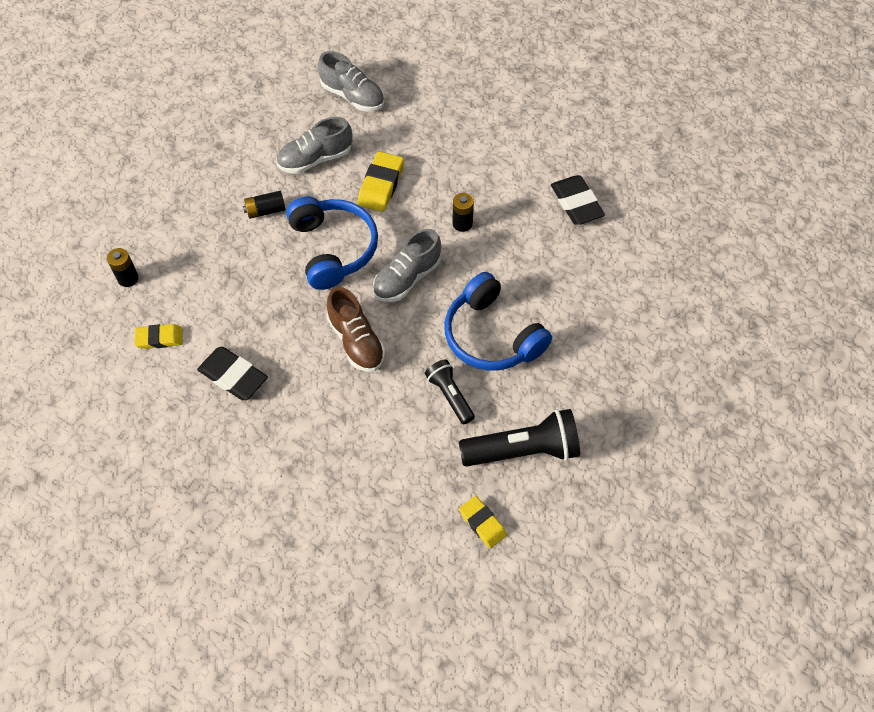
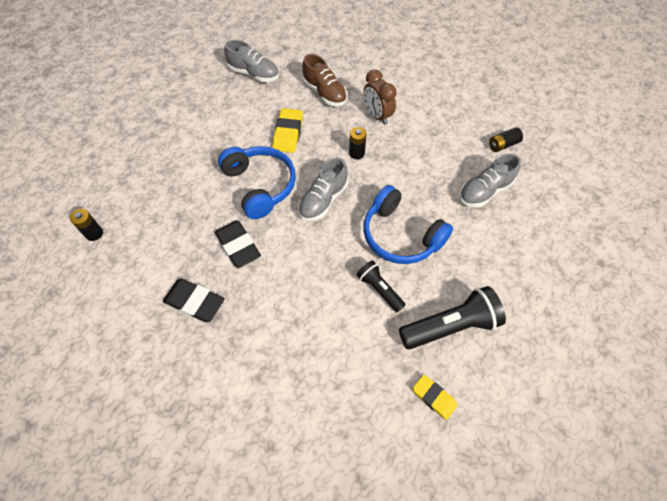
camera: 10 degrees left, 0 degrees up
yellow eraser [134,324,183,349] -> none
black battery [243,191,286,219] -> black battery moved to [489,127,523,152]
grey shoe [276,117,352,174] -> grey shoe moved to [459,154,521,207]
brown shoe [327,287,385,372] -> brown shoe moved to [302,54,347,106]
black eraser [551,175,605,225] -> black eraser moved to [215,221,261,268]
none -> brown clock [363,69,397,125]

